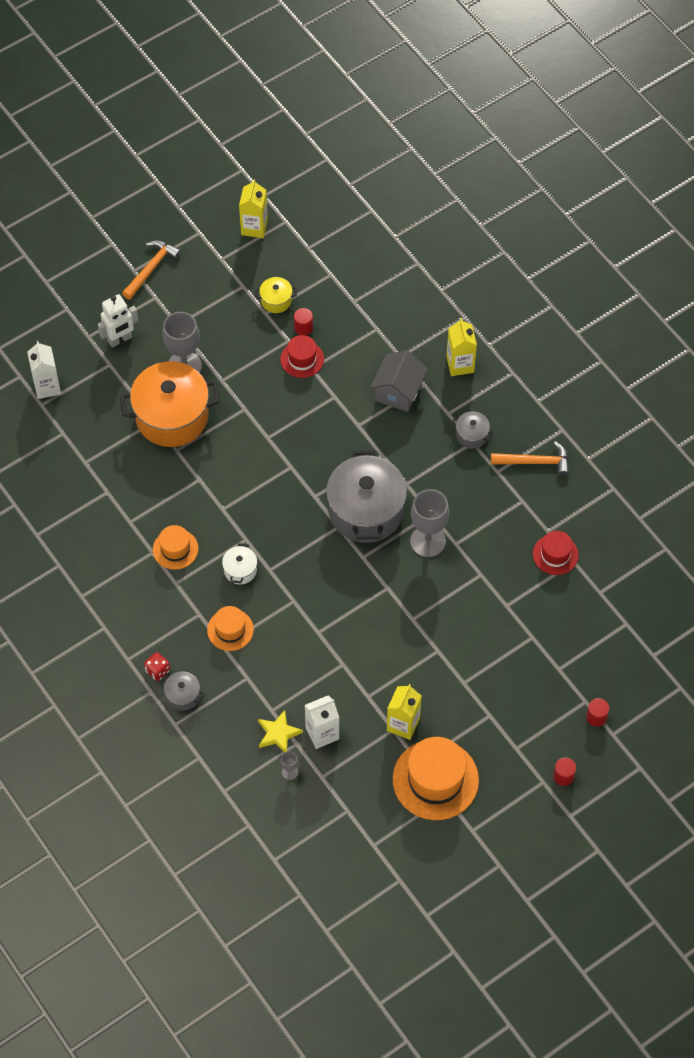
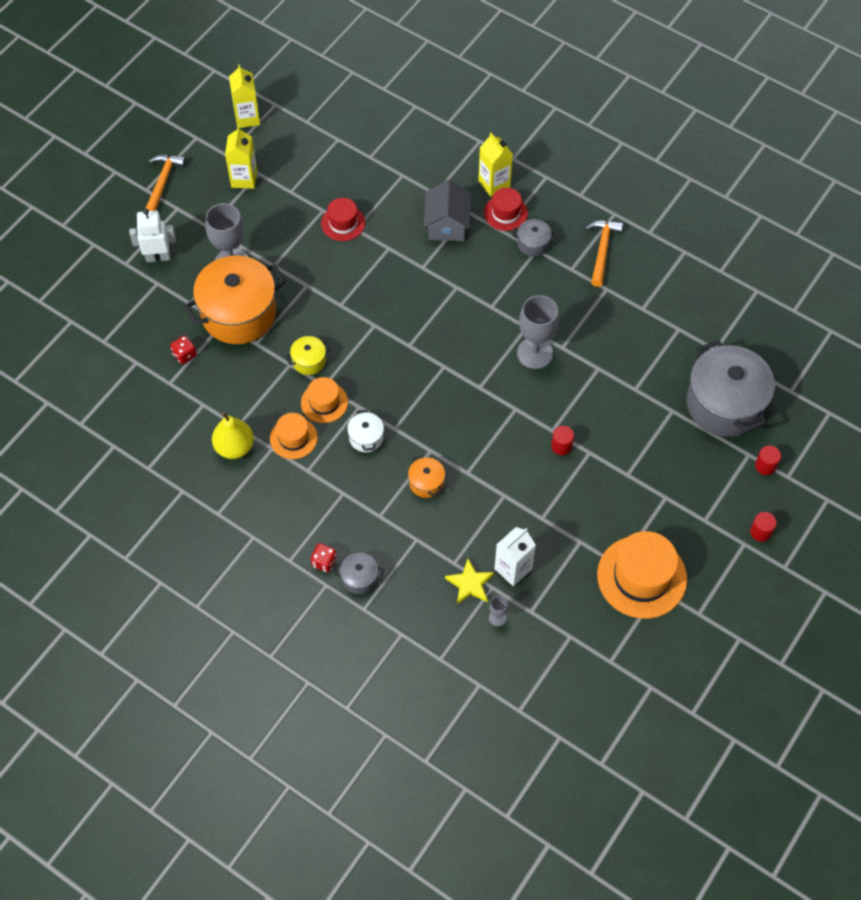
camera: 20 degrees left, 0 degrees up
white carton [27,341,61,399] -> none
white robot [98,294,138,348] -> white robot turned 135 degrees counterclockwise [129,208,176,262]
orange hat [207,606,254,651] -> orange hat moved to [301,377,348,423]
yellow pot [255,277,297,313] -> yellow pot moved to [285,336,331,375]
red cylinder [294,308,313,336] -> red cylinder moved to [551,426,574,455]
grey pot [326,450,407,543] -> grey pot moved to [686,340,775,437]
yellow carton [387,684,422,740] -> yellow carton moved to [225,126,257,189]
orange hammer [491,441,569,476] -> orange hammer turned 60 degrees counterclockwise [585,220,623,287]
red hat [533,531,579,575] -> red hat moved to [484,188,528,231]
none -> red dice [170,335,197,364]
none -> yellow pear [212,412,254,459]
none -> orange pot [408,455,445,498]

